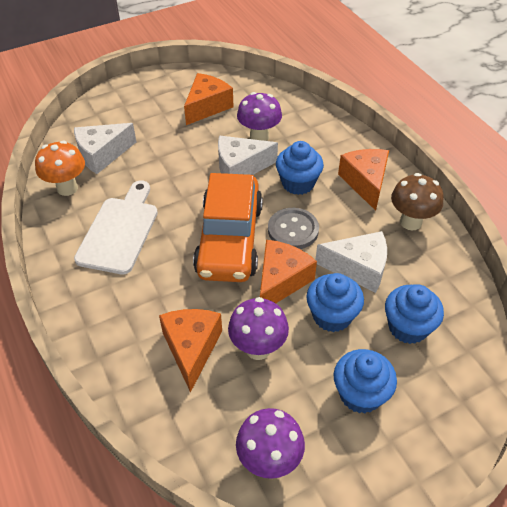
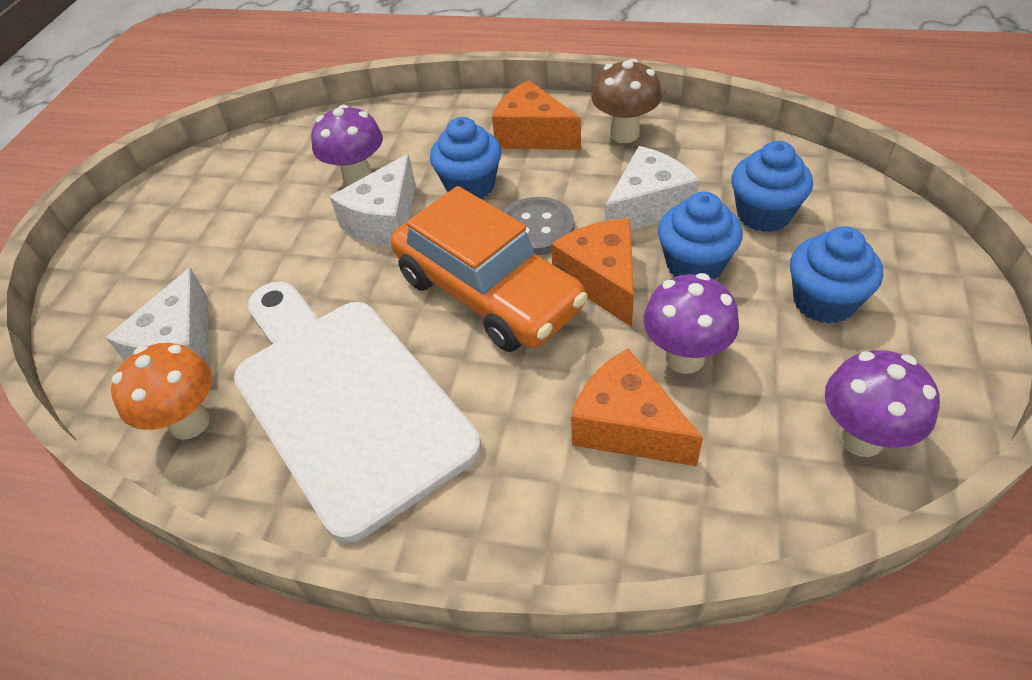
camera: 45 degrees left, 0 degrees up
white cutting board [74,180,158,275] -> white cutting board [234,282,481,543], size x1.56
orange cheese [184,73,234,125] -> none

